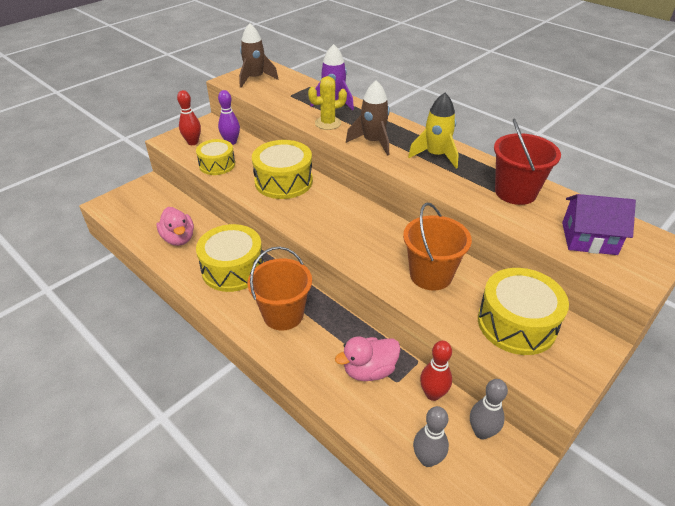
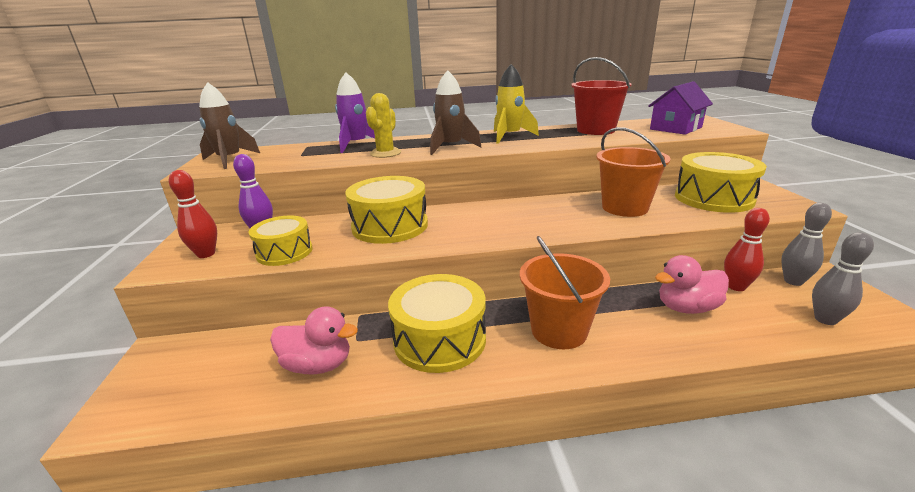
camera: 50 degrees left, 15 degrees down
pink duck [335,336,401,381] -> pink duck turned 60 degrees clockwise [655,255,729,314]

